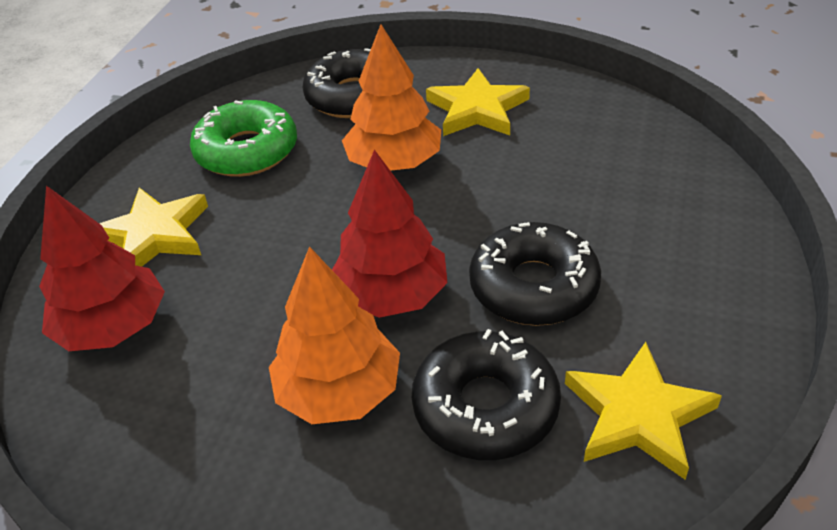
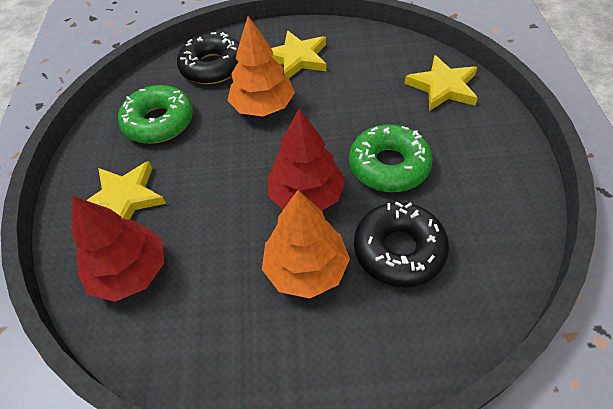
camera: 20 degrees left, 10 degrees up
black donut [469,222,601,326] -> green donut [349,125,433,192]
yellow star [565,342,722,480] -> yellow star moved to [405,55,478,111]

